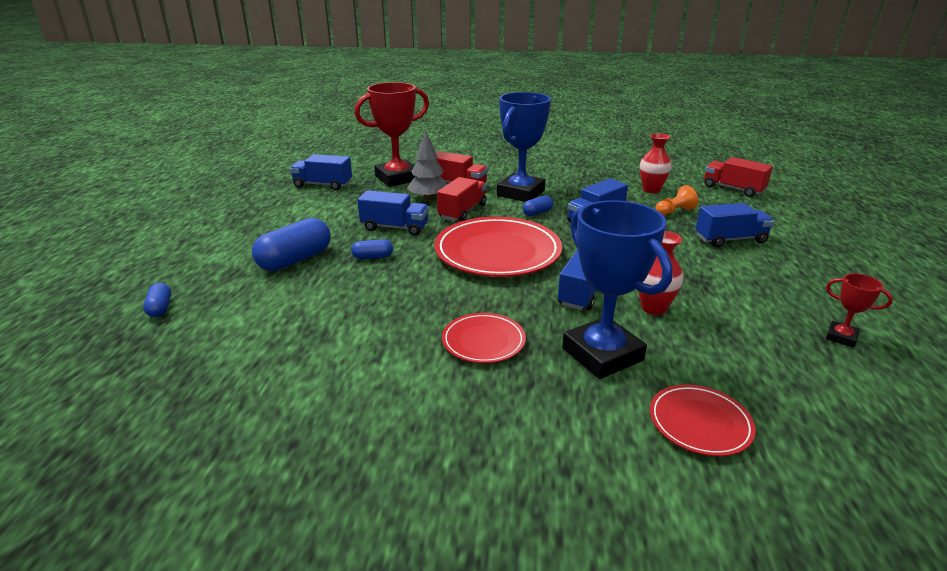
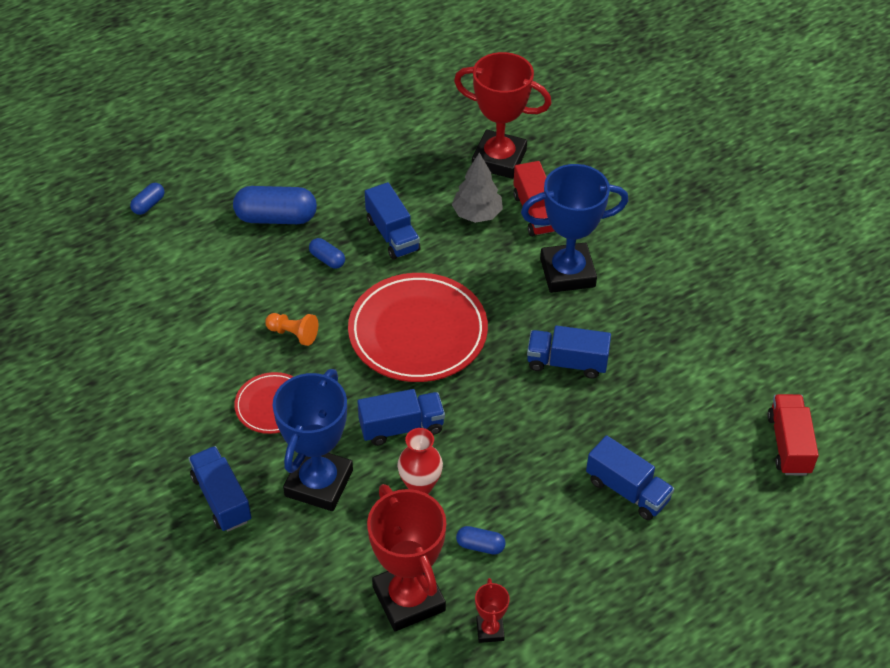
camera: 50 degrees right, 20 degrees up
blue truck [290,154,352,190] -> blue truck moved to [188,446,251,532]
red truck [437,177,486,222] -> none
blue capsule [522,196,553,216] -> blue capsule moved to [456,526,506,555]
red vase [640,133,672,193] -> none
red plate [650,384,756,456] -> none
orange pawn [655,185,698,216] -> orange pawn moved to [265,313,318,346]
none -> red trophy [367,484,446,631]

